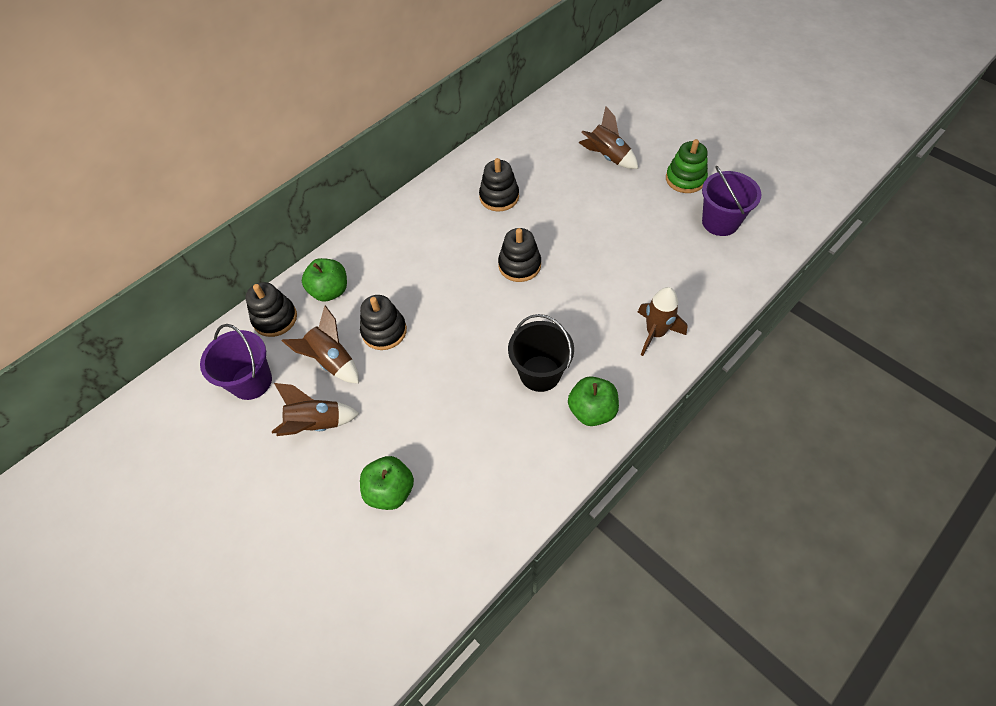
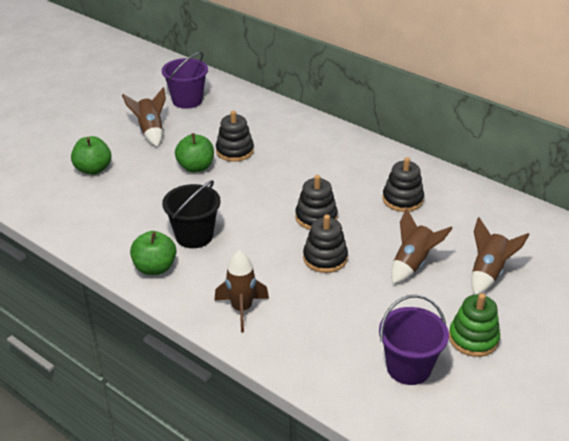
camera: 80 degrees right, 20 degrees down
black stacking toy [246,282,297,337] -> black stacking toy moved to [303,215,348,273]
brown rocket [282,305,359,384] -> brown rocket moved to [391,208,453,284]
green apple [302,258,347,302] -> green apple moved to [175,133,214,173]

